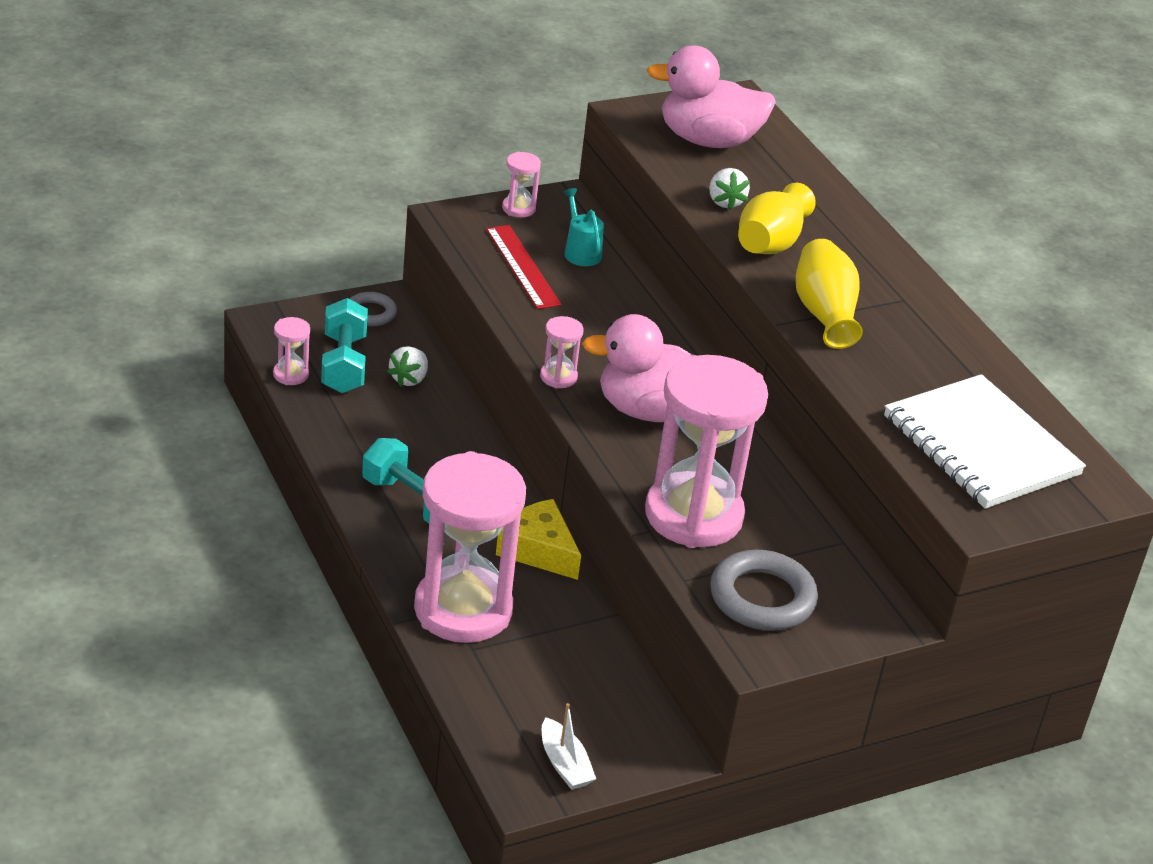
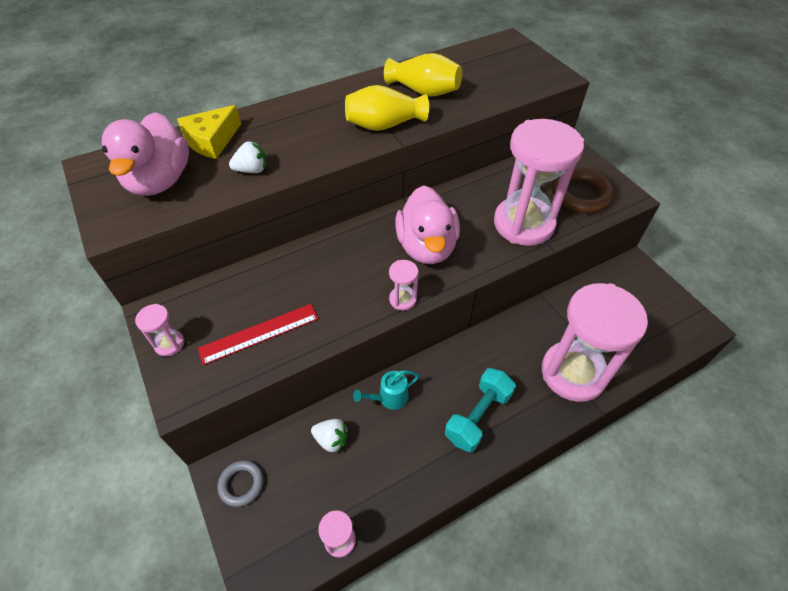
camera: 90 degrees left, 15 degrees up
turquoise dumbbell [321,298,368,393] -> none
yellow cheese [496,499,581,580] -> yellow cheese moved to [177,105,241,159]
white boat [542,703,596,790] -> none
turquoise watering can [563,188,604,266] -> turquoise watering can moved to [353,370,419,410]
grey ring [710,550,818,631] -> brown ring [552,168,614,213]
yellow vase [738,183,816,254] -> yellow vase moved to [384,53,462,97]
white notebook [884,374,1086,509] -> none

